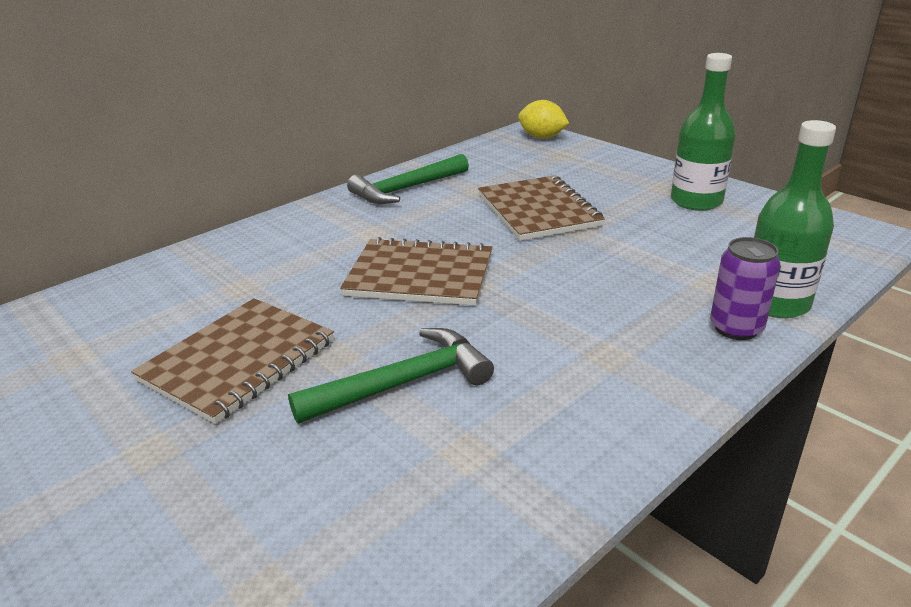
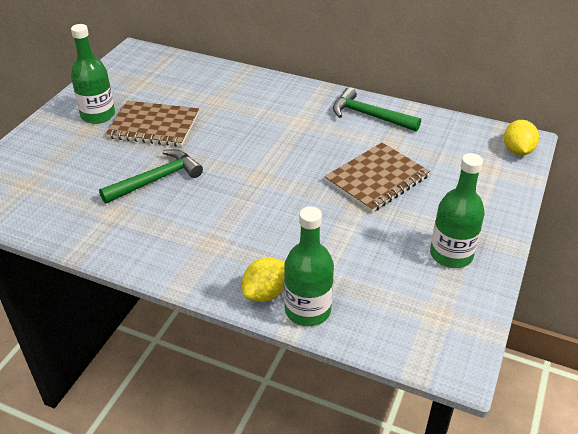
camera: 65 degrees right, 10 degrees up
green hammer [288,328,494,424] -> green hammer turned 75 degrees counterclockwise [99,149,203,204]
brown notebook [340,237,492,306] -> none
purple can [710,237,780,340] -> yellow lemon [242,257,285,302]
none -> green bottle [71,24,115,124]

